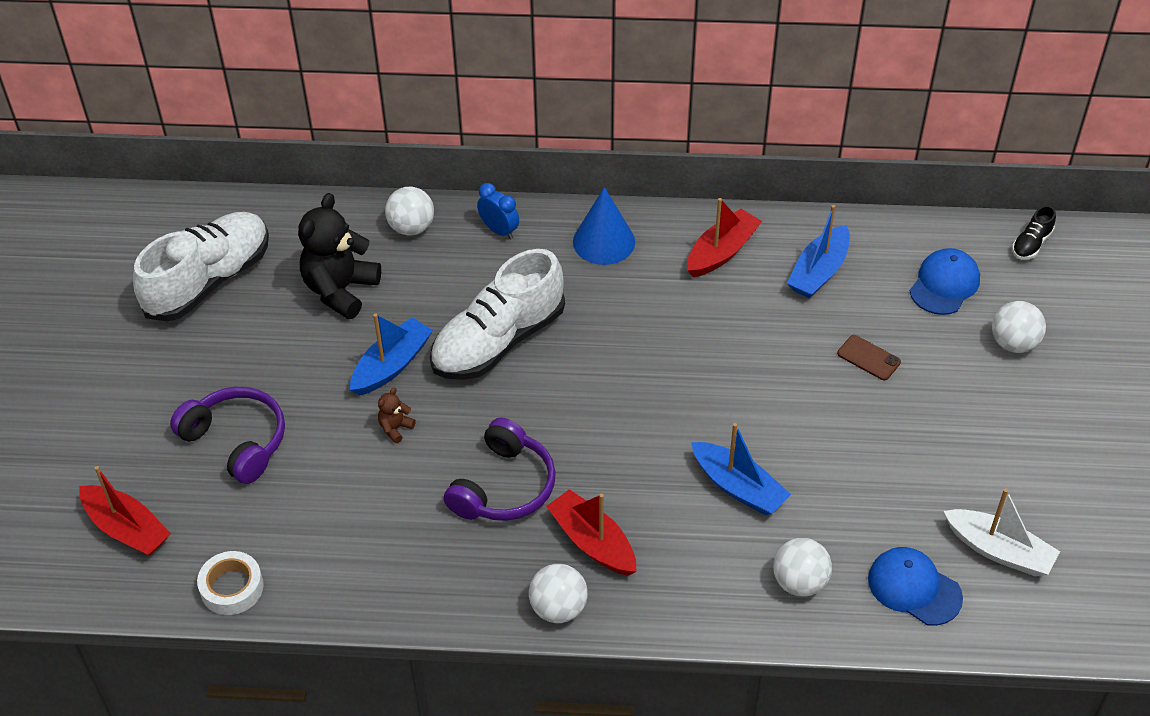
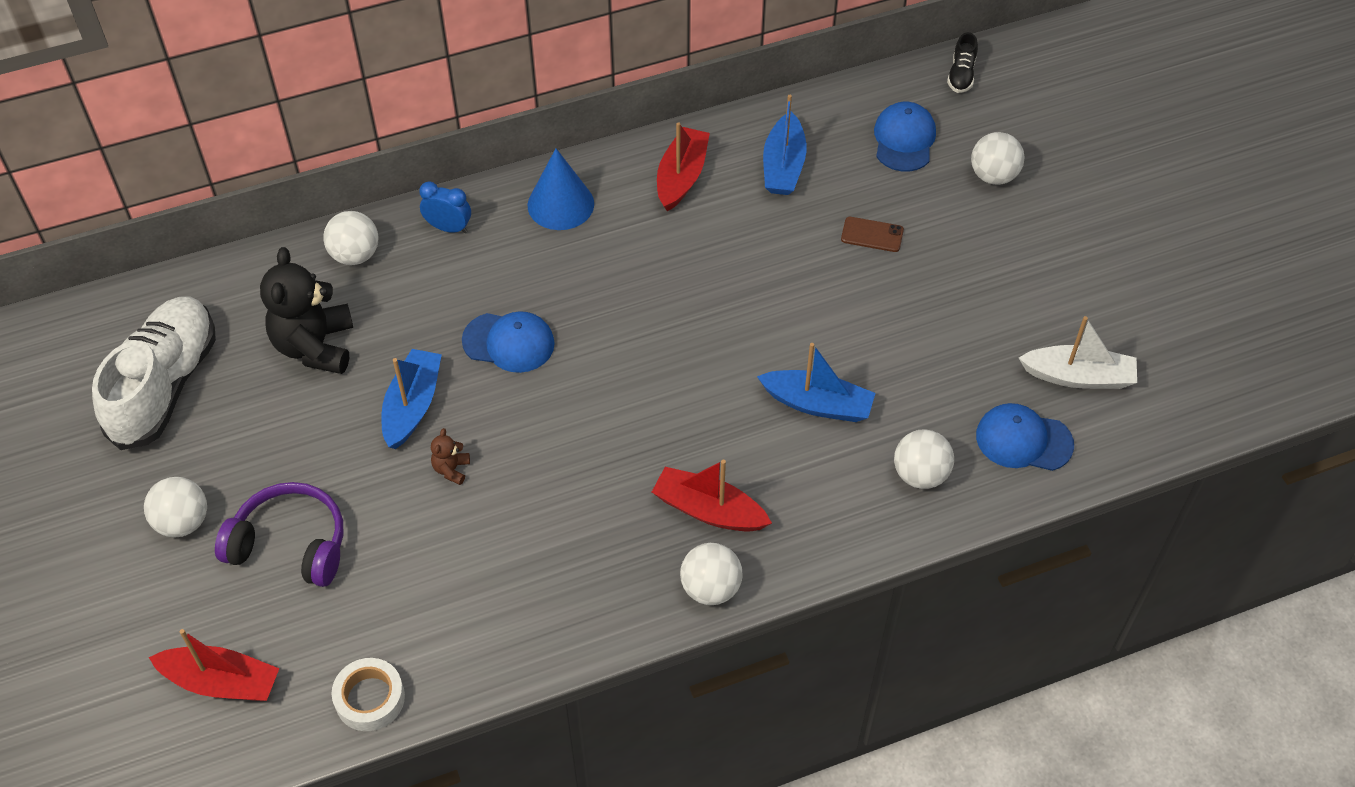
camera: 25 degrees left, 5 degrees up
white shoe [430,249,565,380] -> blue cap [462,311,555,373]
purple headphones [444,417,556,521] -> none
none -> white ball [144,477,207,537]

